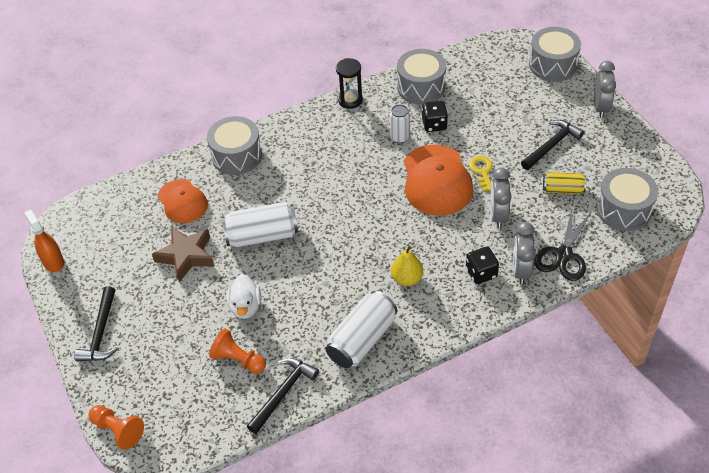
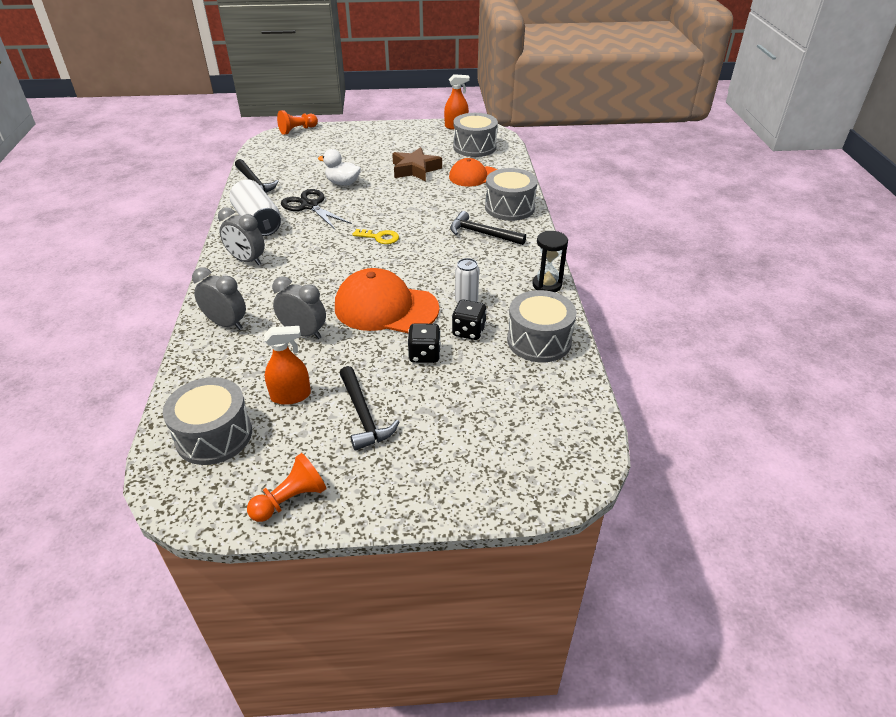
camera: 110 degrees right, 10 degrees down
black hammer [74,286,118,362] -> black hammer moved to [450,211,526,245]
orange pawn [209,329,266,374] -> orange pawn moved to [247,453,327,522]
white can [222,202,298,247] -> none
yellow pear [391,246,423,286] -> none
black dice [466,247,499,284] -> black dice moved to [408,323,441,363]
yellow key [469,156,492,191] -> yellow key moved to [352,229,399,244]
grey drum [529,27,581,82] -> grey drum moved to [453,113,498,157]
black scissors [534,208,593,281] -> black scissors moved to [281,189,352,229]
yellow can [543,172,586,194] -> orange spray bottle [264,326,311,405]
grey clock [594,61,616,118] -> grey clock moved to [218,207,265,265]

